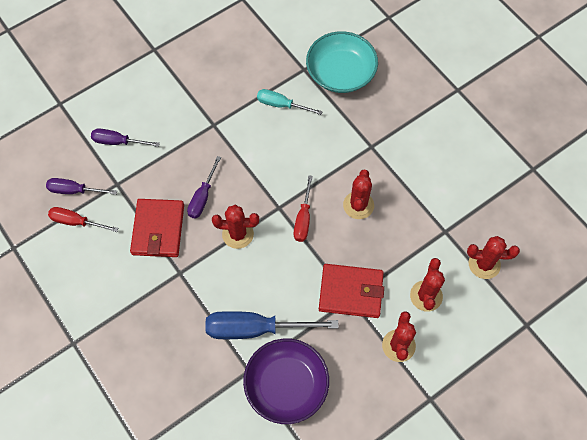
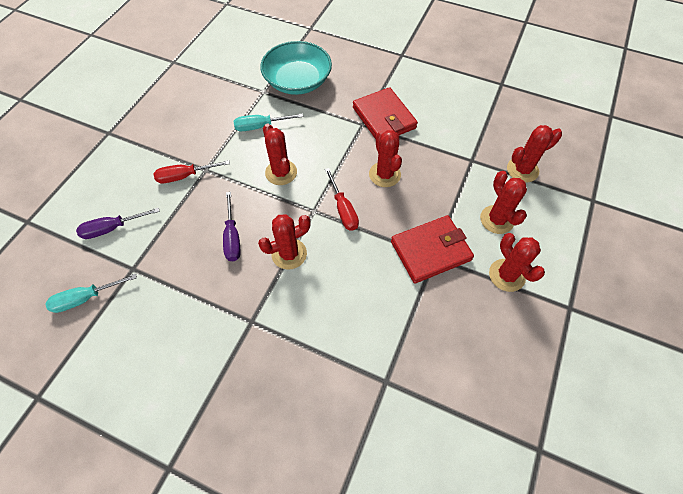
camera: 30 degrees left, 5 degrees down
purple screwdriver [46,178,117,195] -> turquoise screwdriver [45,273,137,313]
red screwdriver [48,207,118,232] -> red screwdriver moved to [153,160,230,183]
red wallet [130,199,184,257] -> red wallet moved to [353,87,418,139]
blue screwdriver [205,311,339,339] -> none
purple bowl [243,338,329,424] -> none
none -> red cactus [263,124,297,185]

